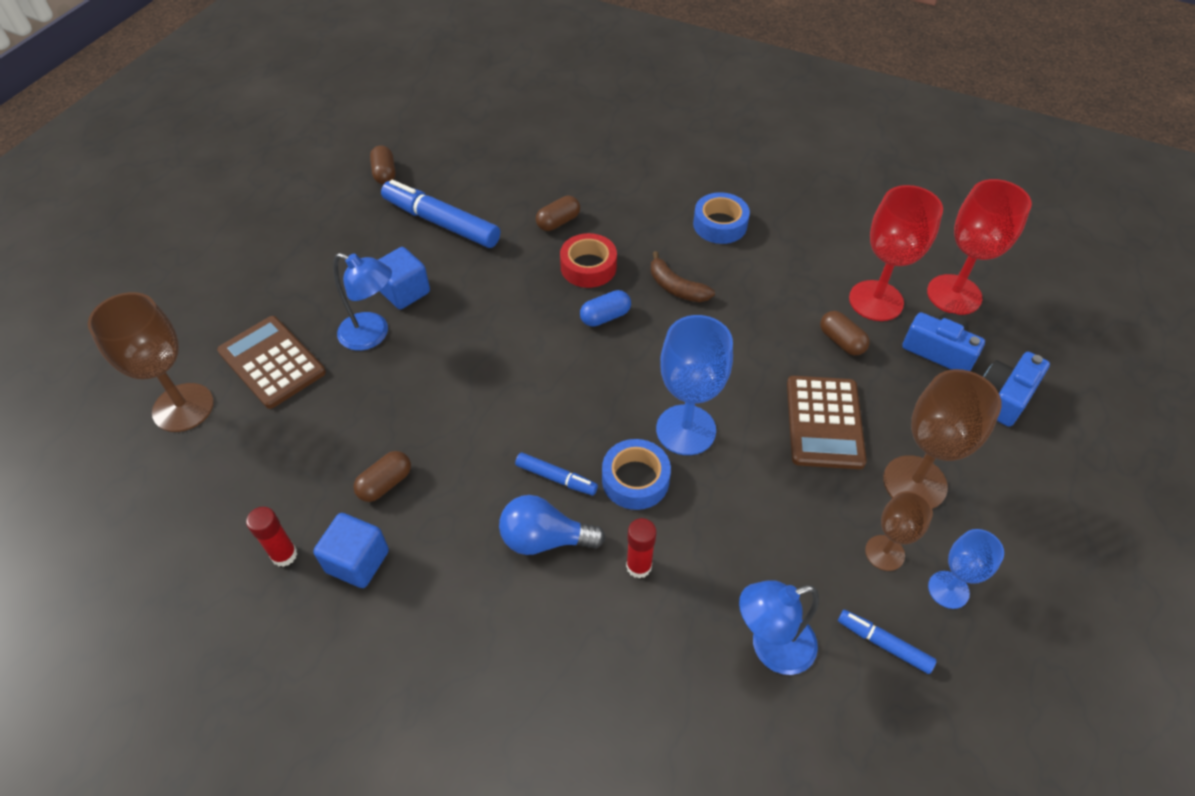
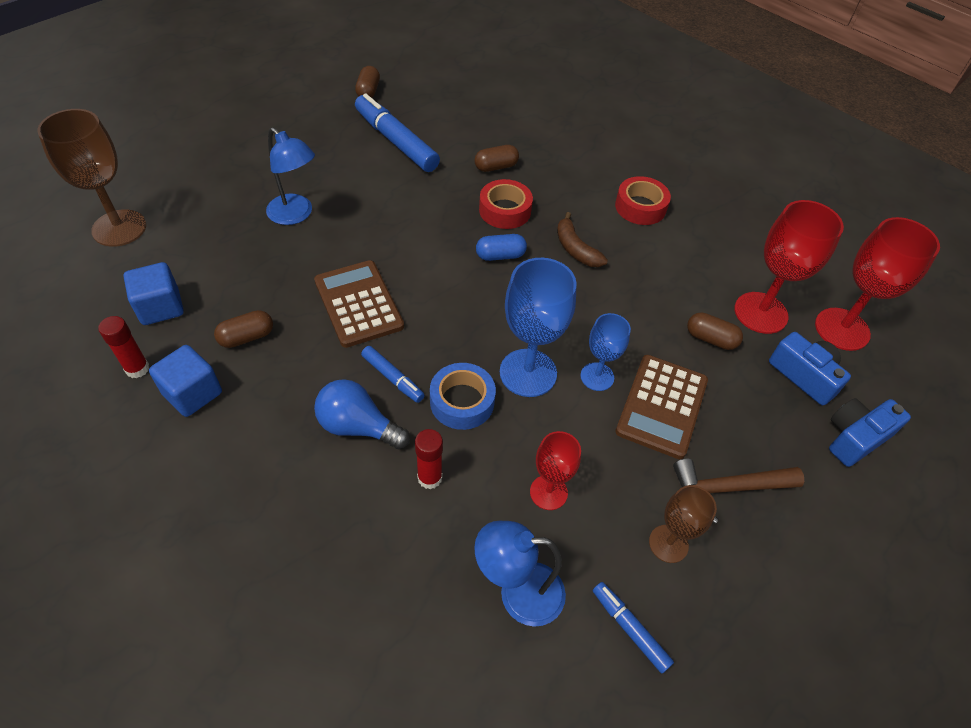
camera: 15 degrees right, 0 degrees up
brown calculator [217,316,326,409] -> brown calculator moved to [314,260,404,348]
blue cube [378,247,430,309] -> blue cube moved to [124,262,184,325]
blue tape [693,192,750,244] -> red tape [615,176,671,225]
brown capsule [820,311,870,356] -> brown capsule turned 45 degrees counterclockwise [687,312,743,350]
brown goblet [883,369,1002,509] -> brown hammer [673,459,804,523]
blue goblet [928,529,1004,609] -> blue goblet moved to [580,313,631,391]
none -> red goblet [530,431,581,510]

